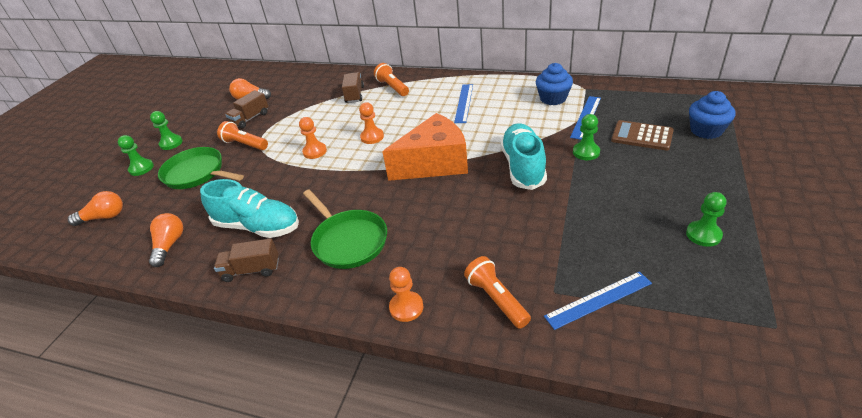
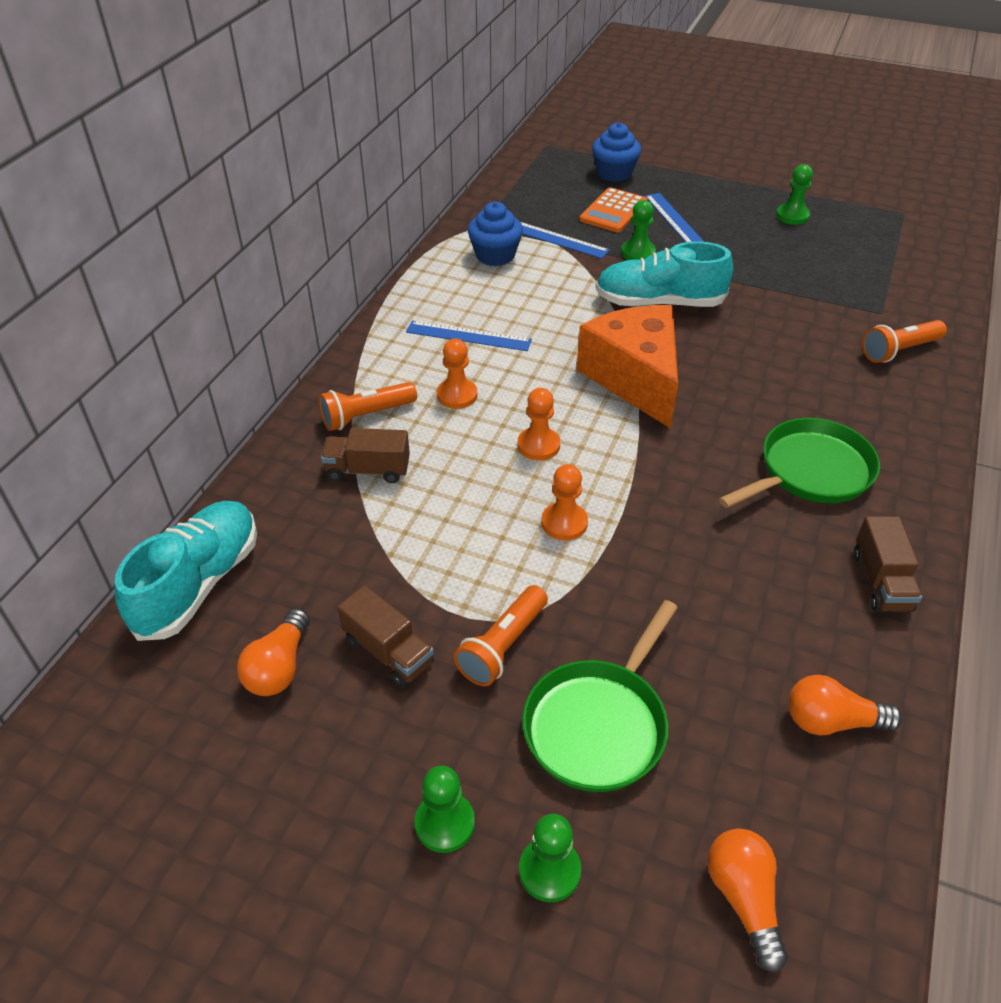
camera: 90 degrees left, 5 degrees up
turquoise shoe [200,179,299,238] -> turquoise shoe moved to [115,501,257,641]
orange pawn [389,267,423,322] -> orange pawn moved to [437,339,477,409]
blue ruler [544,271,652,330] -> blue ruler moved to [645,193,704,242]
brown calculator [611,120,674,151] -> orange calculator [579,187,648,232]

